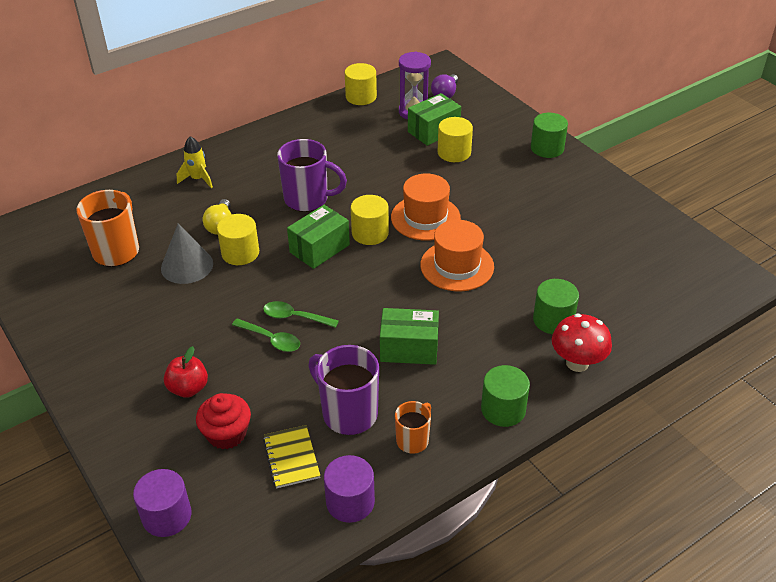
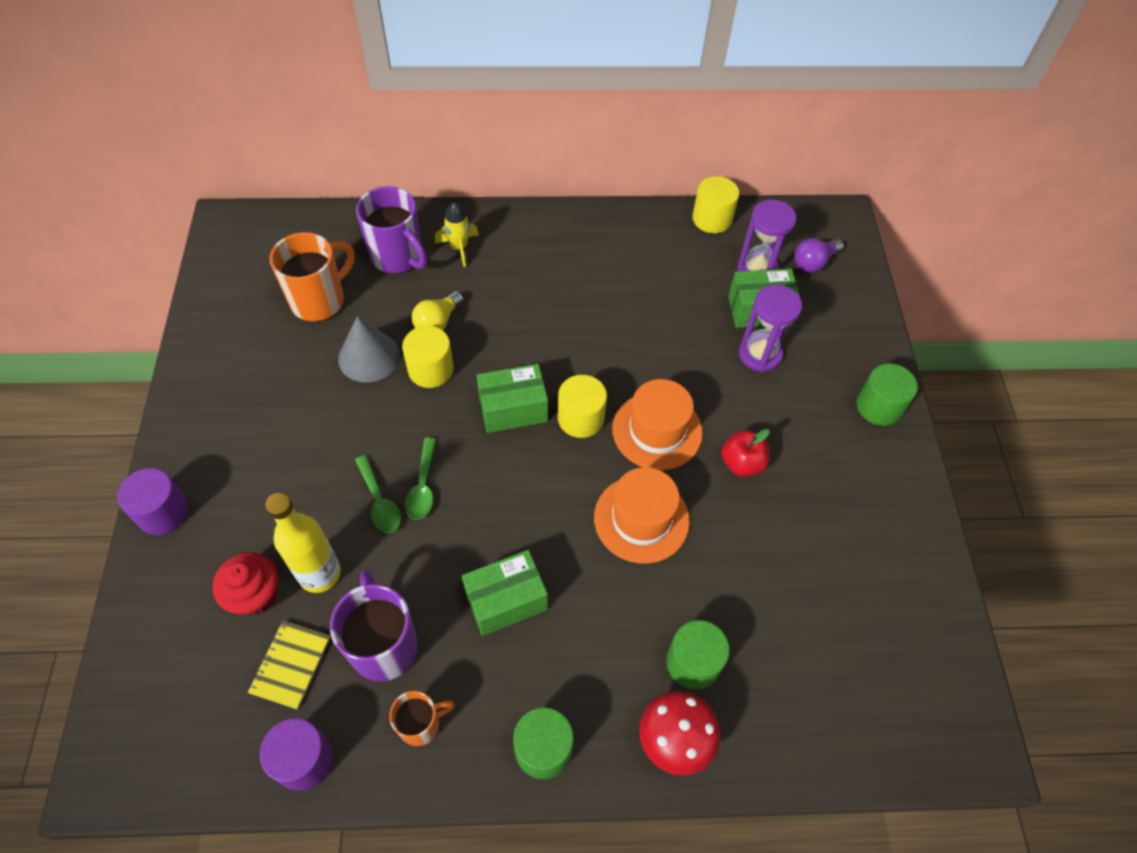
camera: 30 degrees right, 15 degrees up
purple cylinder [133,469,191,537] -> purple cylinder moved to [117,468,188,535]
red apple [164,346,208,398] -> red apple moved to [721,429,770,477]
green spoon [263,301,339,328] -> green spoon turned 135 degrees counterclockwise [405,437,436,520]
purple mug [277,139,347,212] -> purple mug moved to [356,186,427,274]
green box [380,308,439,365] -> green box turned 60 degrees counterclockwise [462,550,548,636]
yellow cylinder [438,117,473,162] -> purple hourglass [739,285,802,372]
none -> yellow bottle [266,493,341,593]

